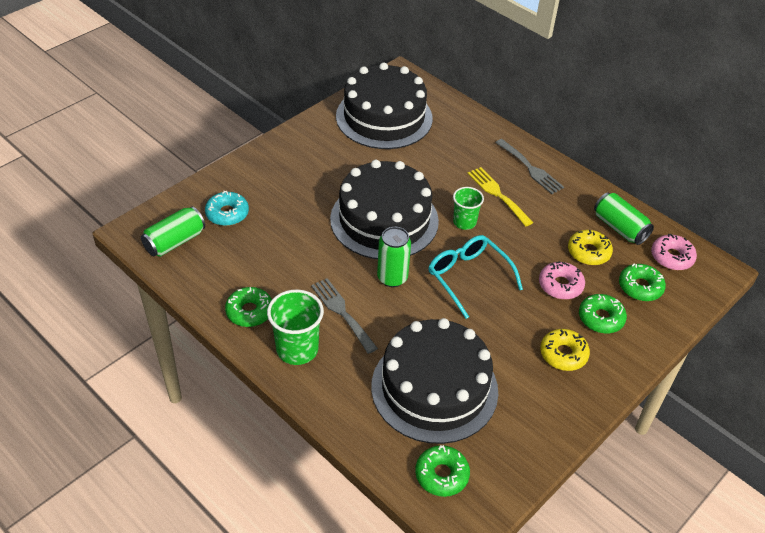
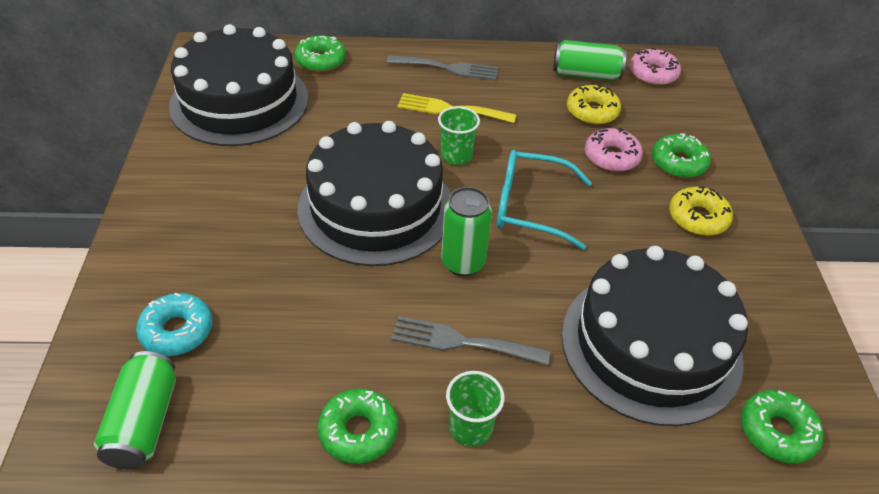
camera: 45 degrees left, 0 degrees up
green cup [267,290,324,365] -> green cup [446,371,505,447], size x0.64
green donut [619,264,666,301] -> green donut moved to [295,35,346,72]

